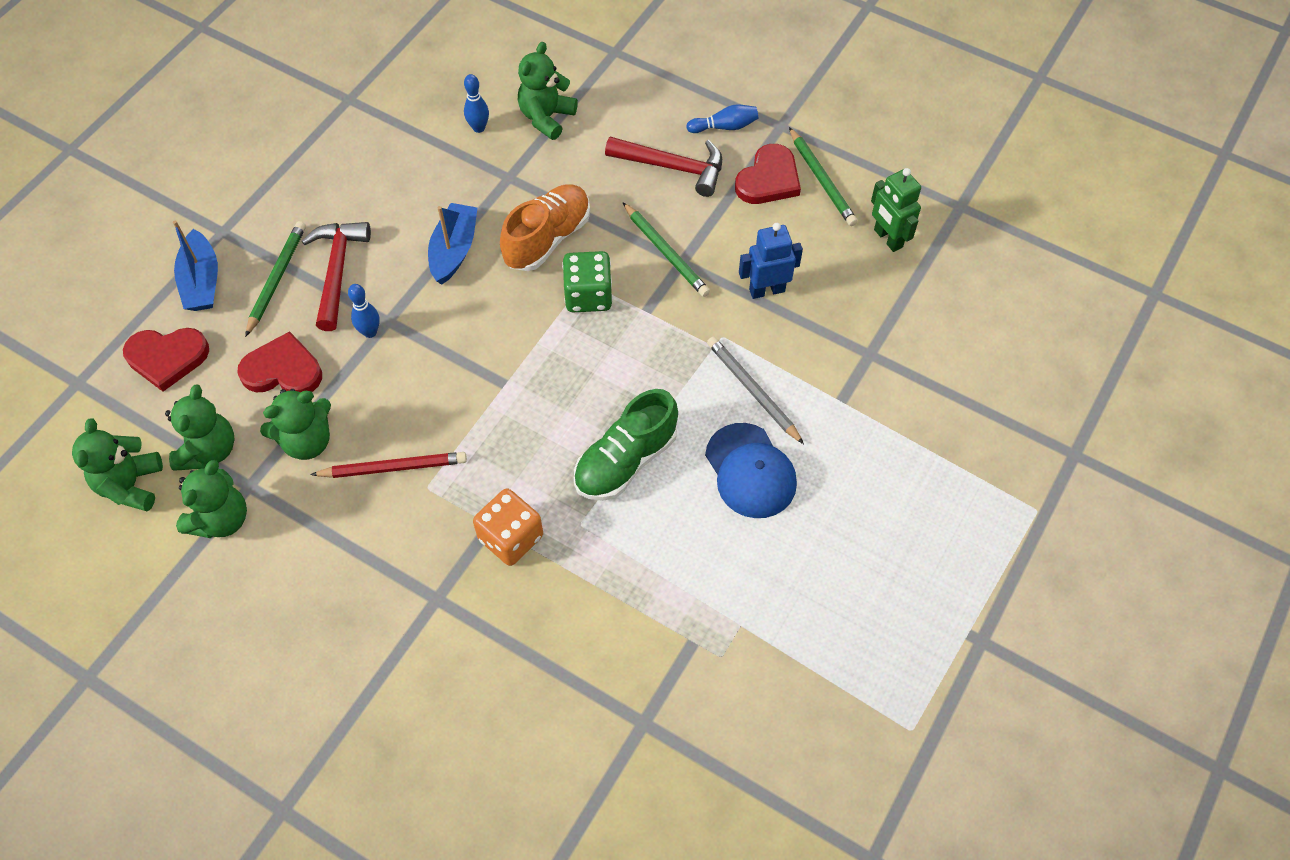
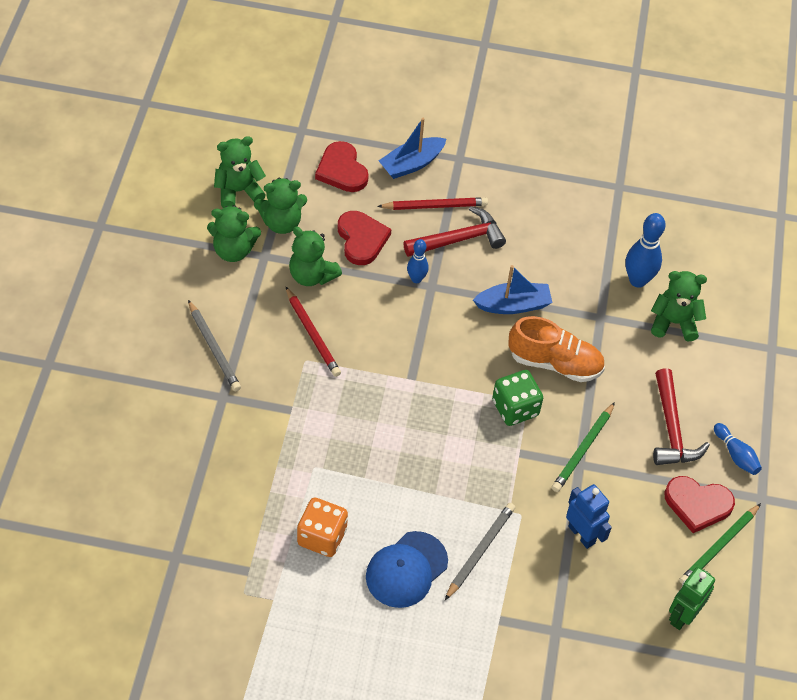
camera: 65 degrees right, 5 degrees down
green pencil [245,221,306,337] -> red pencil [377,197,488,210]
blue bowling pin [464,74,489,133] -> blue bowling pin [626,213,666,288], size x1.67
orange dice [473,488,543,566] -> orange dice moved to [297,497,348,557]
green shoe [574,389,678,501] -> none
none -> grey pencil [188,300,241,391]

